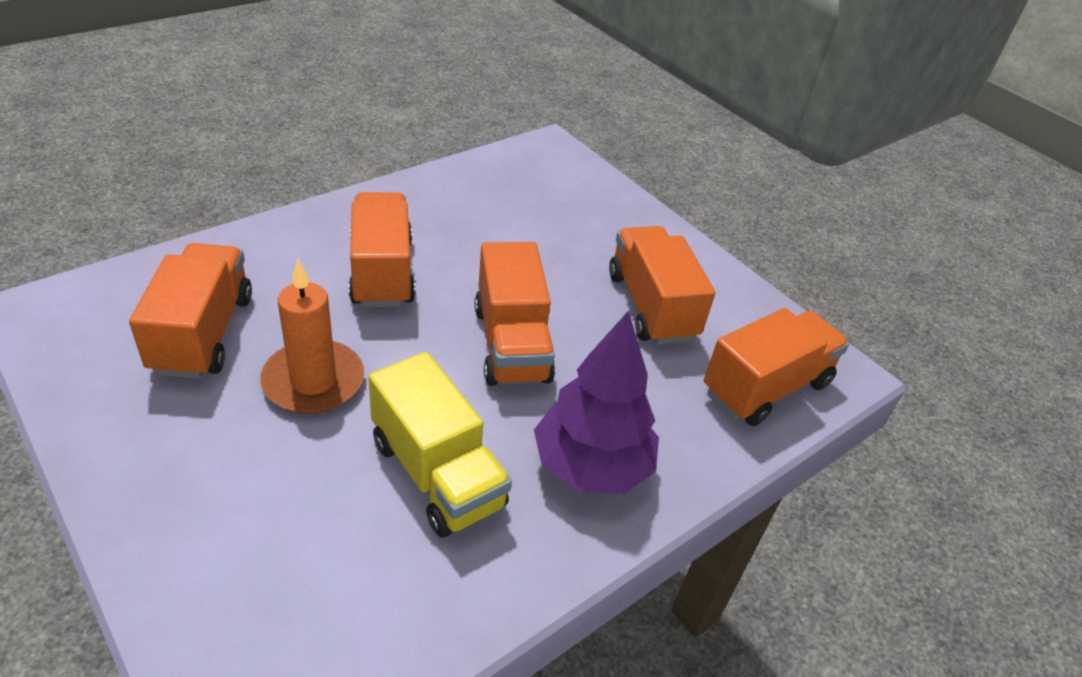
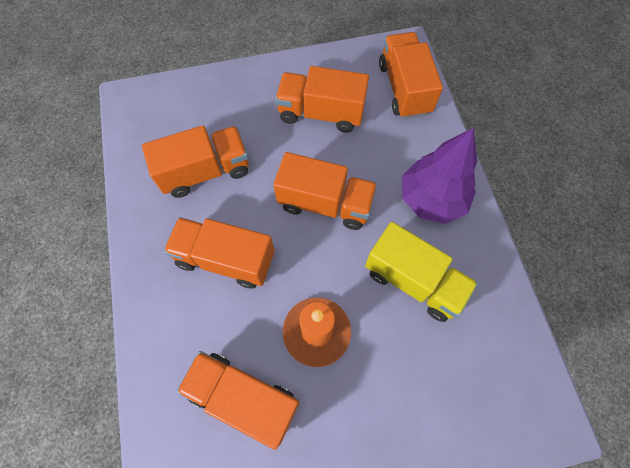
camera: 60 degrees left, 25 degrees up
yellow truck [369,352,512,537] -> yellow truck turned 45 degrees clockwise [365,222,478,322]
none -> orange truck [142,125,249,198]

